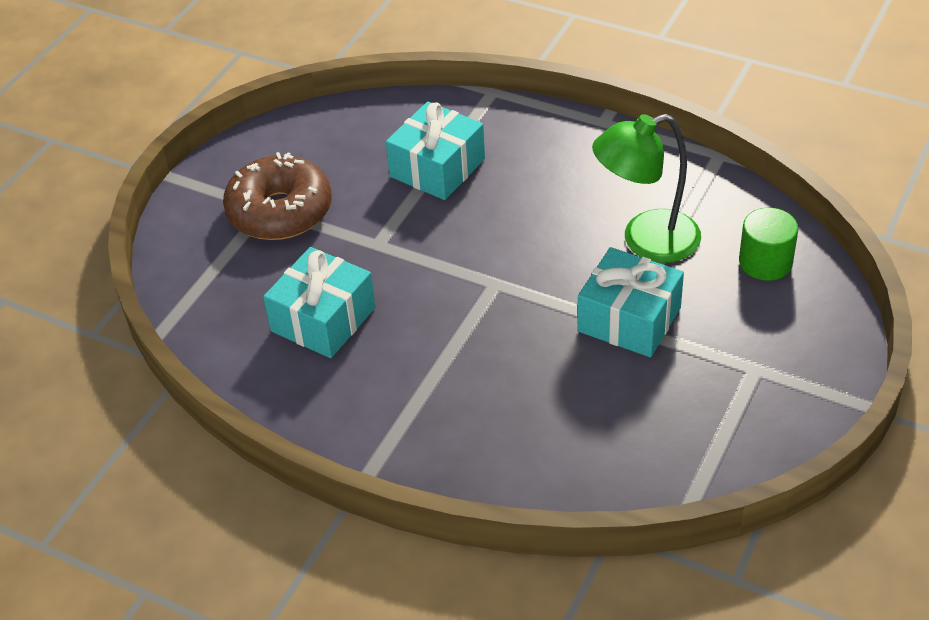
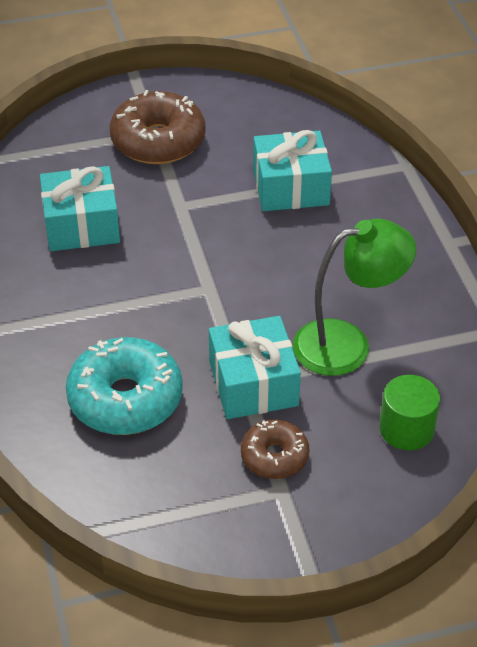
camera: 45 degrees right, 0 degrees up
green lamp [592,114,701,263] -> green lamp turned 135 degrees clockwise [293,219,416,376]
none -> turquoise donut [66,337,183,435]
none -> brown donut [241,420,310,479]

